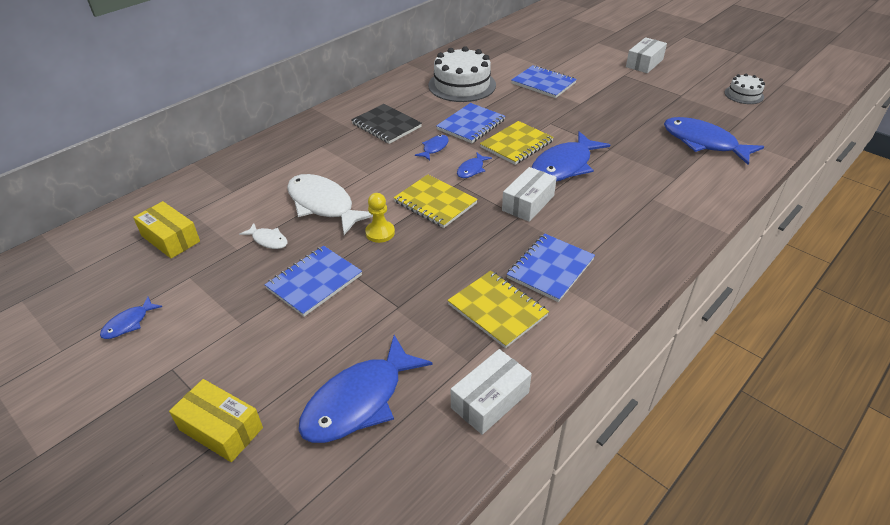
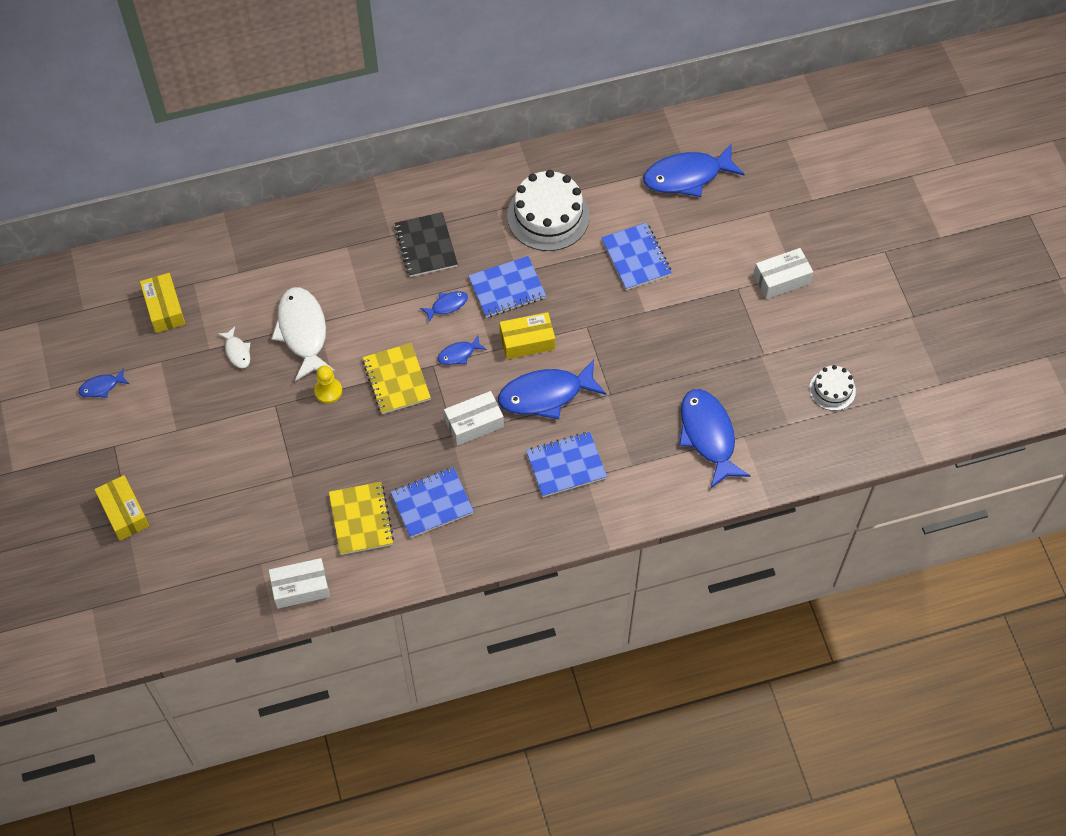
camera: 30 degrees right, 20 degrees up
blue notebook [264,246,362,317] -> blue notebook moved to [526,432,607,497]
blue fish [298,335,433,443] -> blue fish moved to [643,143,745,197]
yellow notebook [480,121,554,165] -> yellow box [500,312,555,359]

